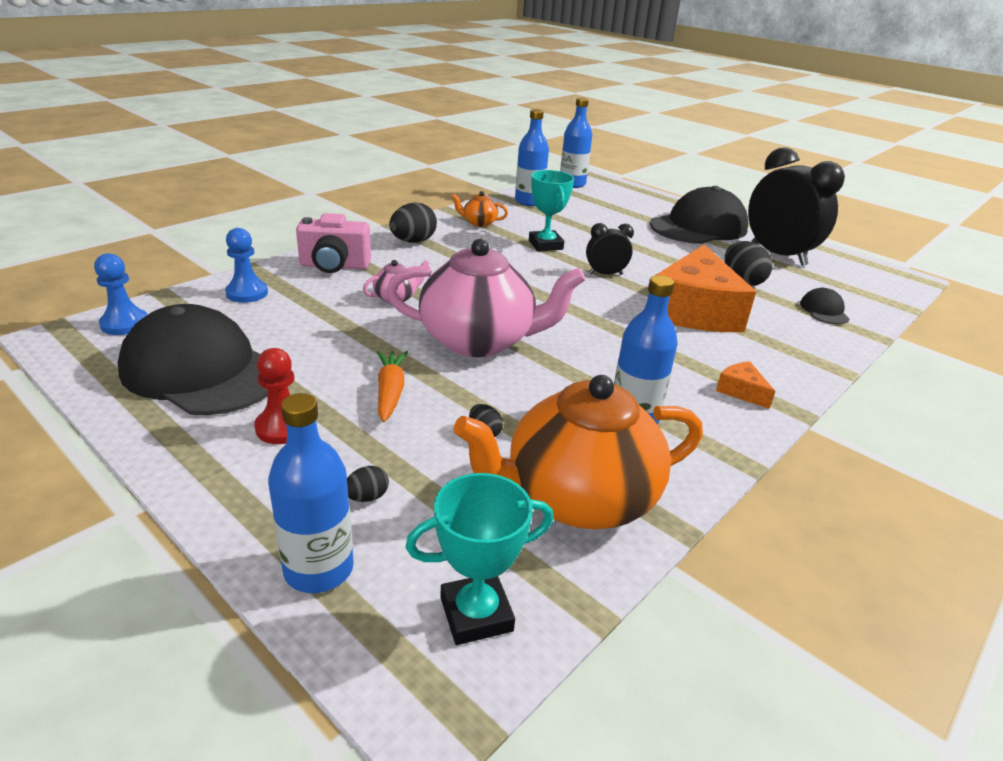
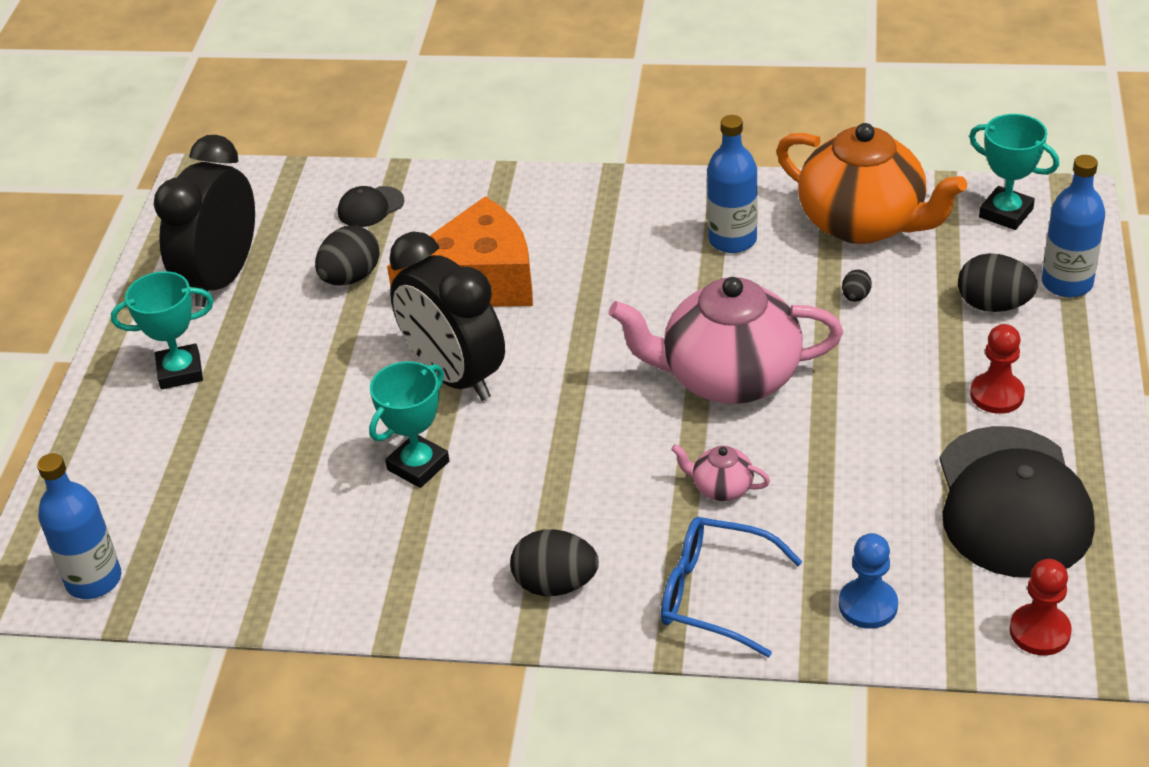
camera: 120 degrees left, 10 degrees up
blue pawn [94,253,148,335] -> red pawn [1009,559,1072,656]
pink camera [296,213,371,273] -> blue glasses [661,517,803,657]
black egg [347,466,389,502] -> black egg [958,253,1038,312], size x1.98
orange carrot [377,351,408,422] -> none
pink teapot [386,239,585,357] -> pink teapot turned 60 degrees counterclockwise [609,277,843,404]
orange teapot [451,191,508,227] -> none
blue bottle [515,109,549,206] -> none
black clock [586,223,634,275] -> black clock [389,231,505,401], size x2.06
black cap [650,186,748,244] -> turquoise trophy [111,271,214,389]
orange cheese [716,361,775,409] -> none

